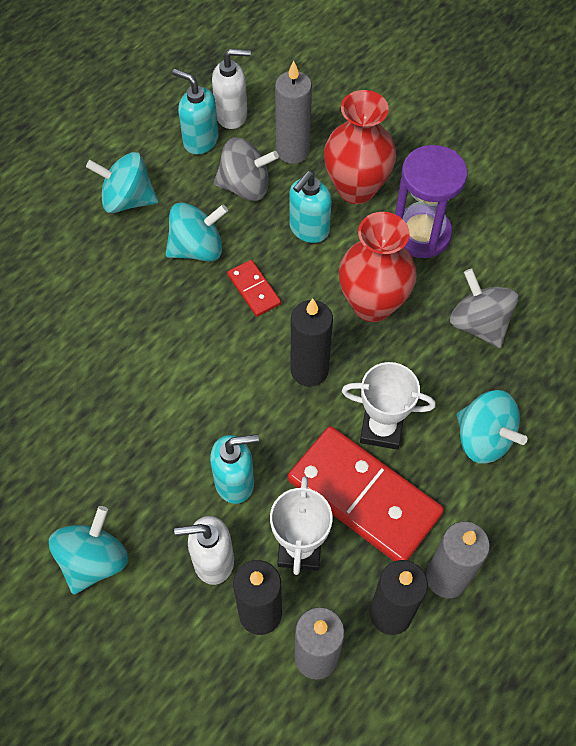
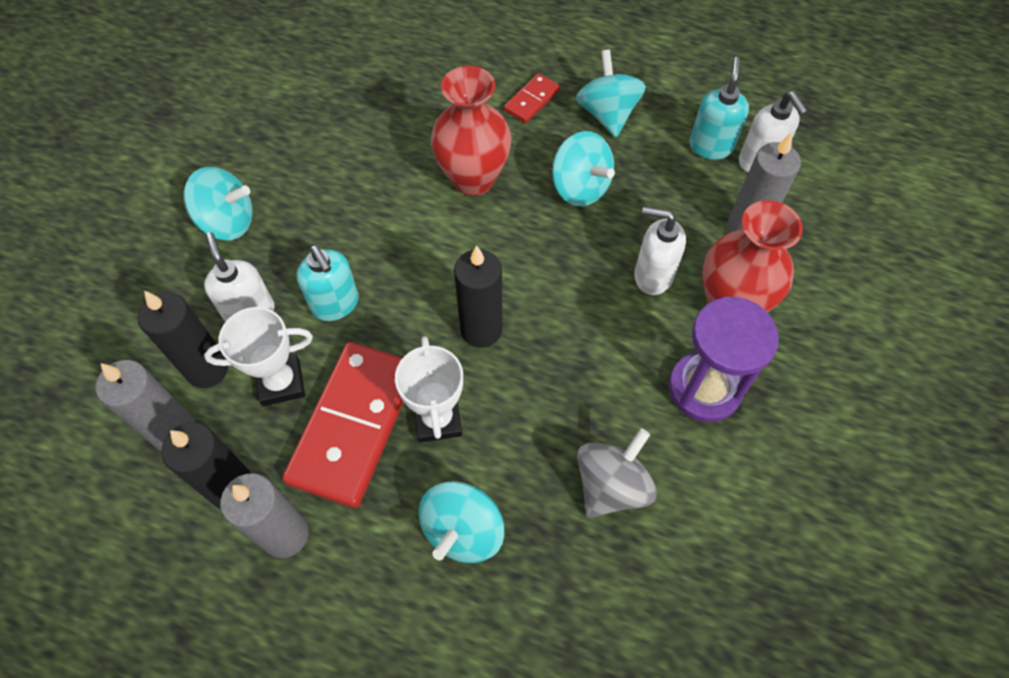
camera: 70 degrees right, 0 degrees up
grey spinning top [214,137,279,201] -> none
red domino [227,260,281,317] -> red domino moved to [504,73,560,123]
turquoise soap dispenser [289,171,332,243] -> white soap dispenser [634,207,686,295]
red vase [339,212,417,322] -> red vase moved to [431,66,512,196]

